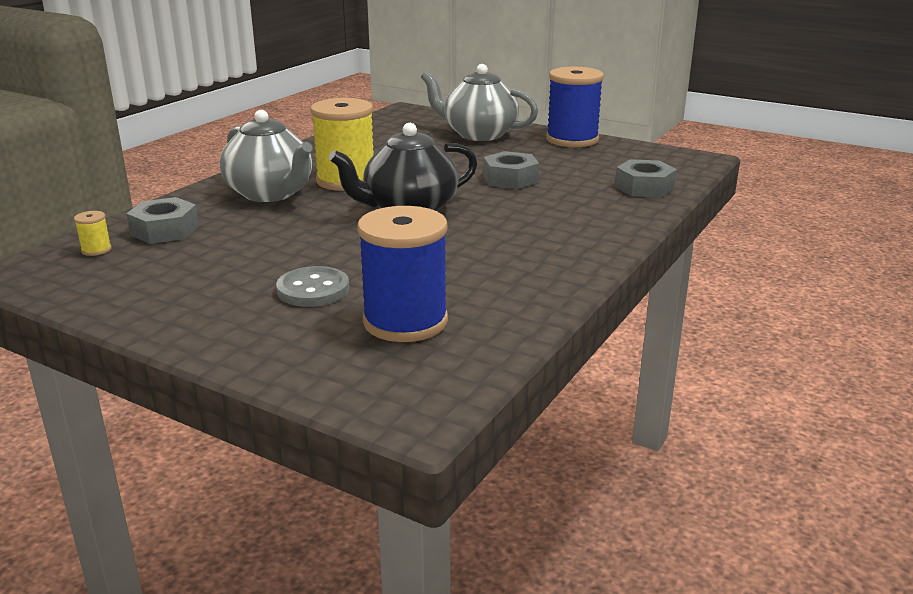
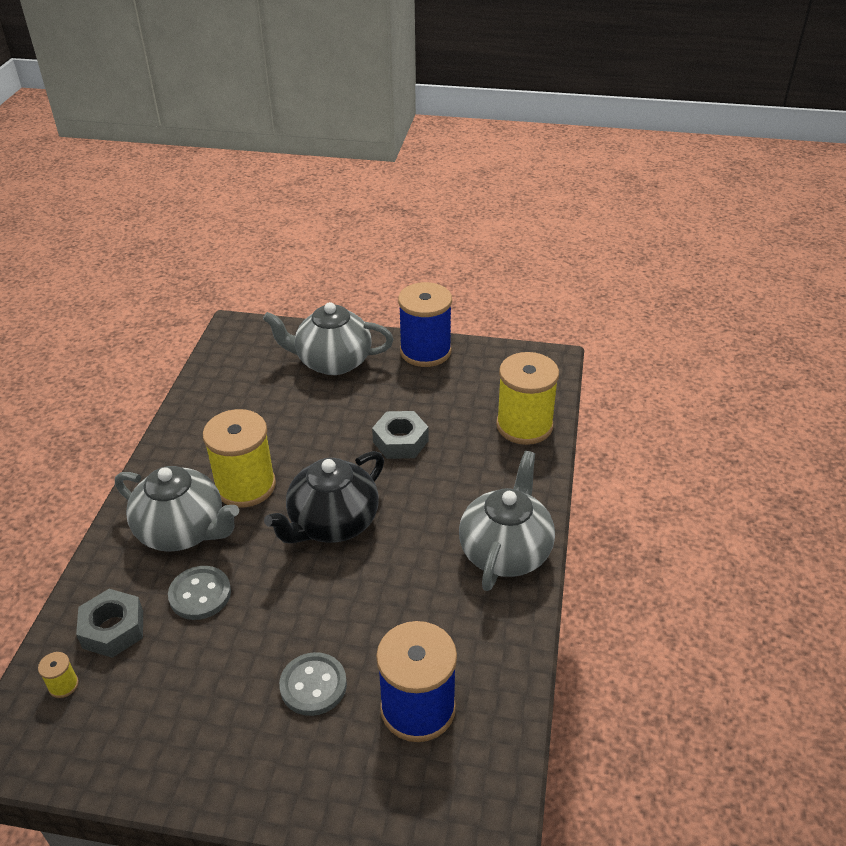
camera: 20 degrees left, 15 degrees up
grey nut [615,159,677,198] -> yellow spool [496,352,559,445]
none -> grey button [168,566,231,620]
none -> grey teapot [459,451,555,591]

